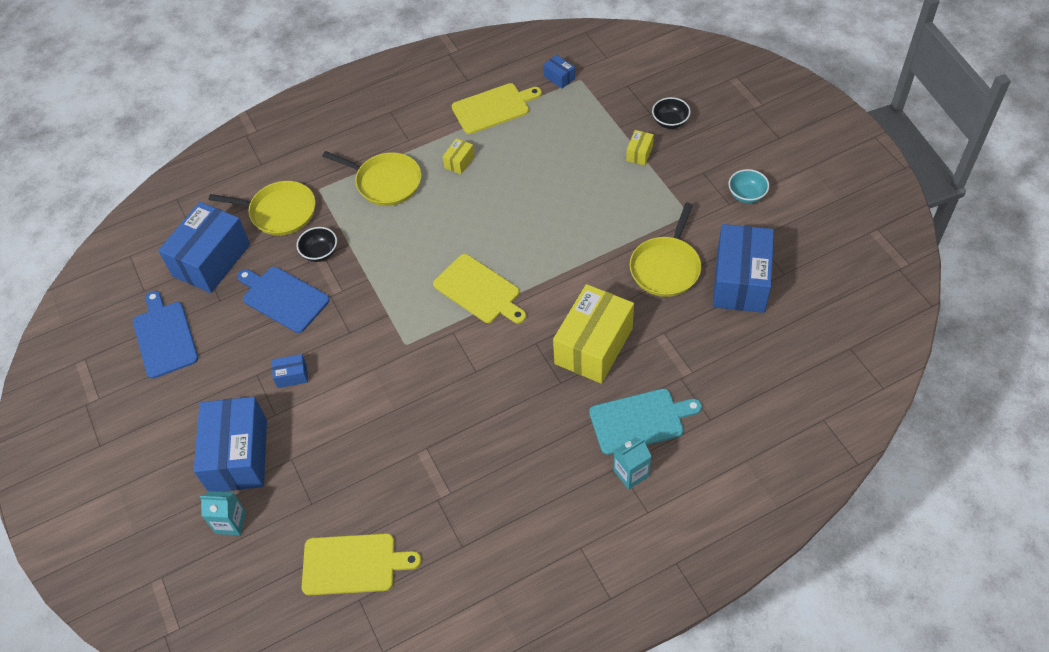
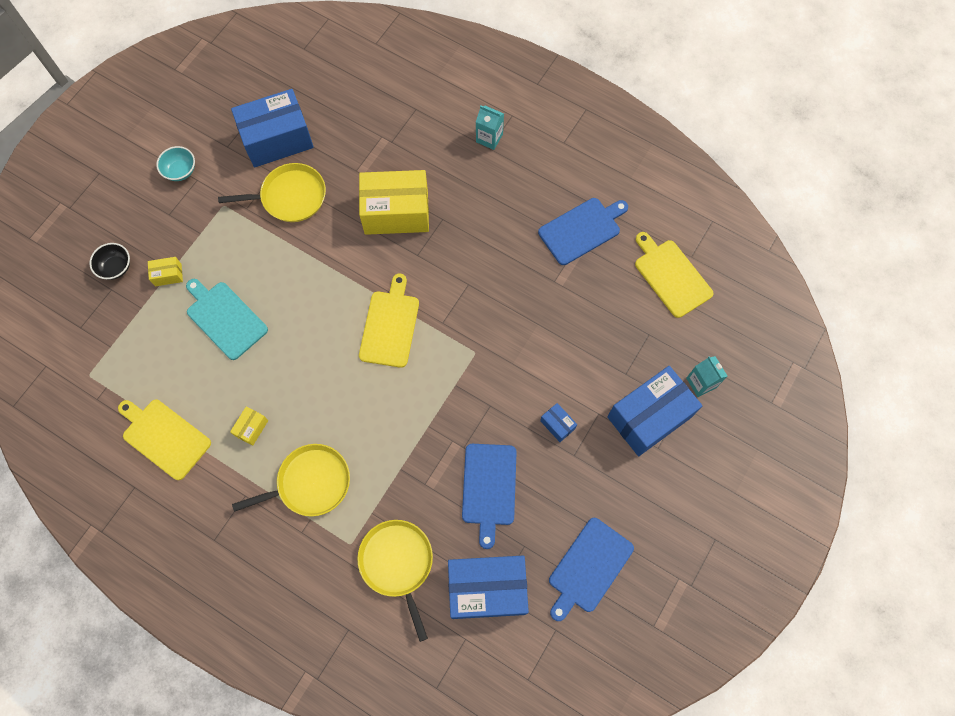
camera: 125 degrees left, 15 degrees up
black bowl [296,227,337,262] -> none
yellow pan [322,151,421,206] -> yellow pan turned 75 degrees clockwise [232,444,350,517]
yellow box [443,138,474,174] -> yellow box turned 60 degrees counterclockwise [230,406,268,446]
blue box [543,55,575,88] -> none
turquoise cutting board [589,389,702,455] -> turquoise cutting board moved to [186,279,268,360]
none -> blue cutting board [538,198,628,265]

